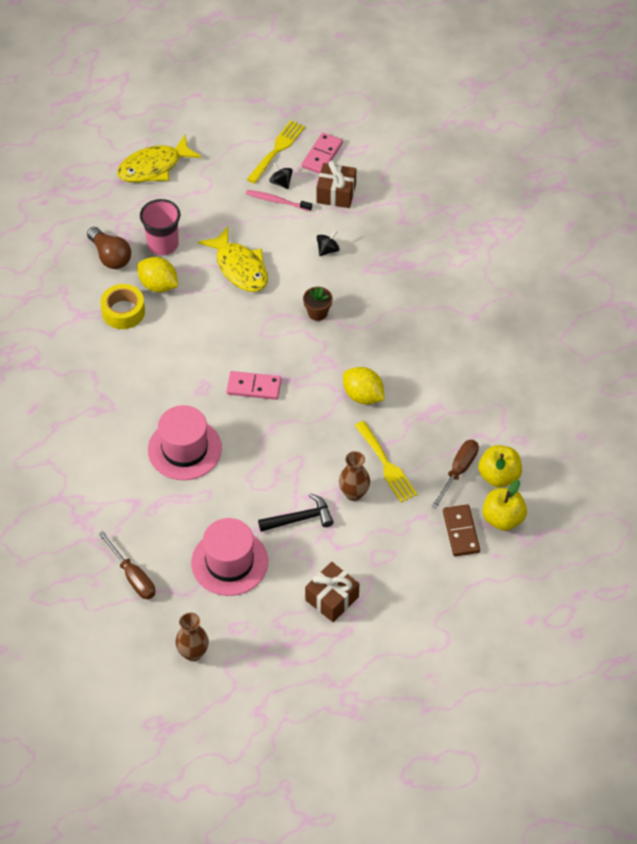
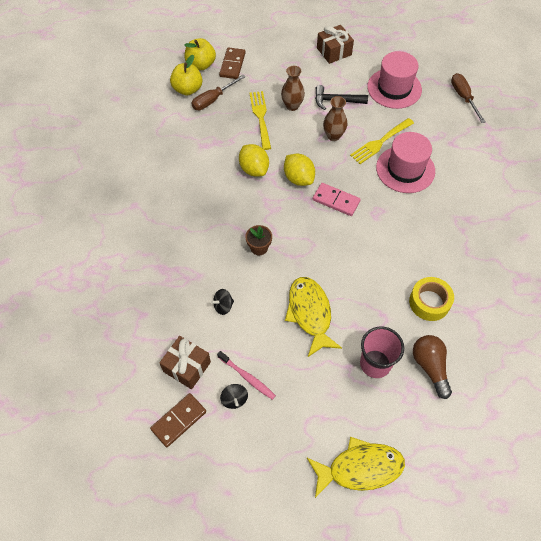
camera: 160 degrees left, 5 degrees up
yellow lemon [137,257,178,292] -> yellow lemon moved to [284,154,315,186]
brown vase [176,612,209,661] -> brown vase moved to [323,96,347,141]
yellow fork [247,120,305,184] -> yellow fork moved to [350,118,414,164]
pink domino [301,132,343,174] -> brown domino [150,393,206,447]

